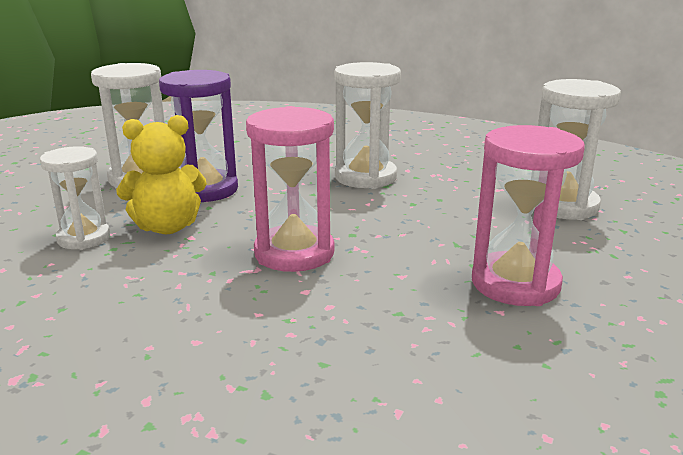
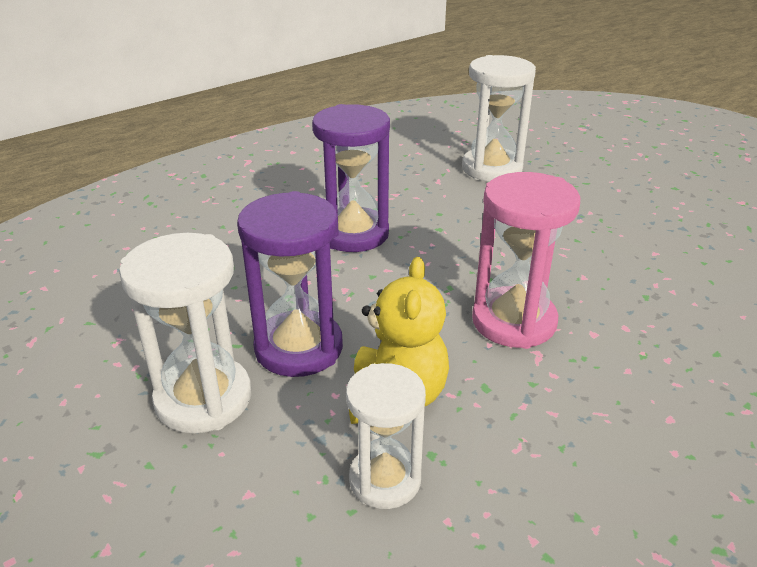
camera: 65 degrees left, 10 degrees up
white hourglass [334,62,401,189] -> purple hourglass [312,104,390,252]
pink hourglass [472,125,585,306] -> none

